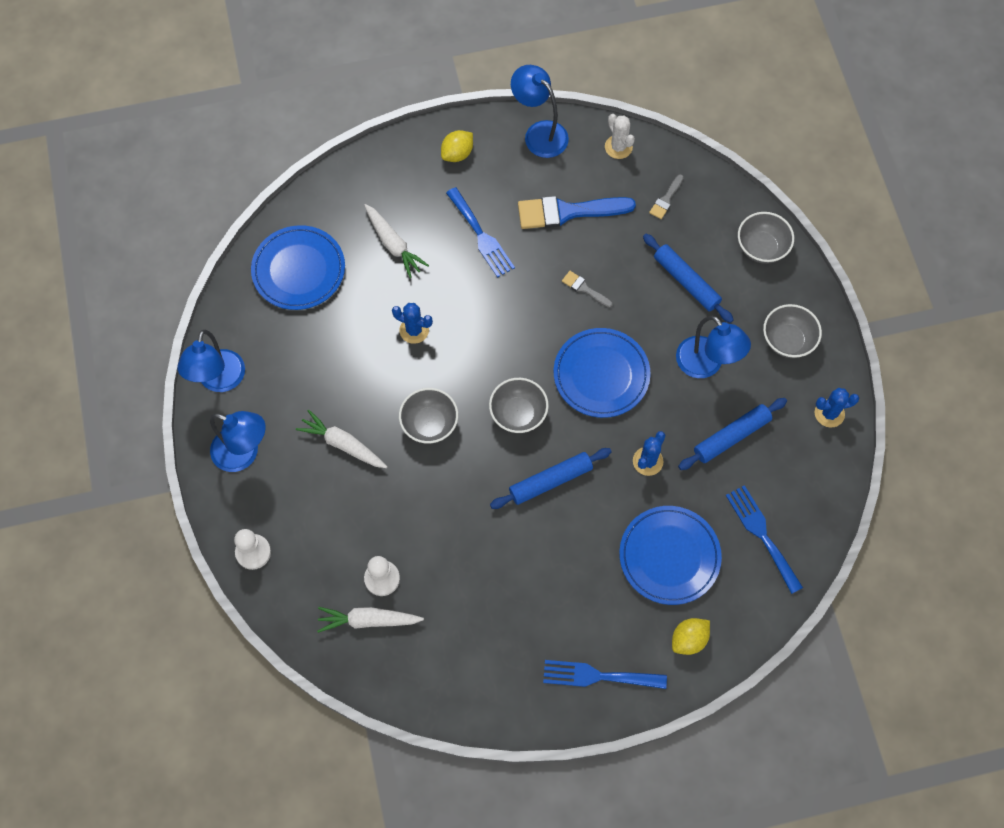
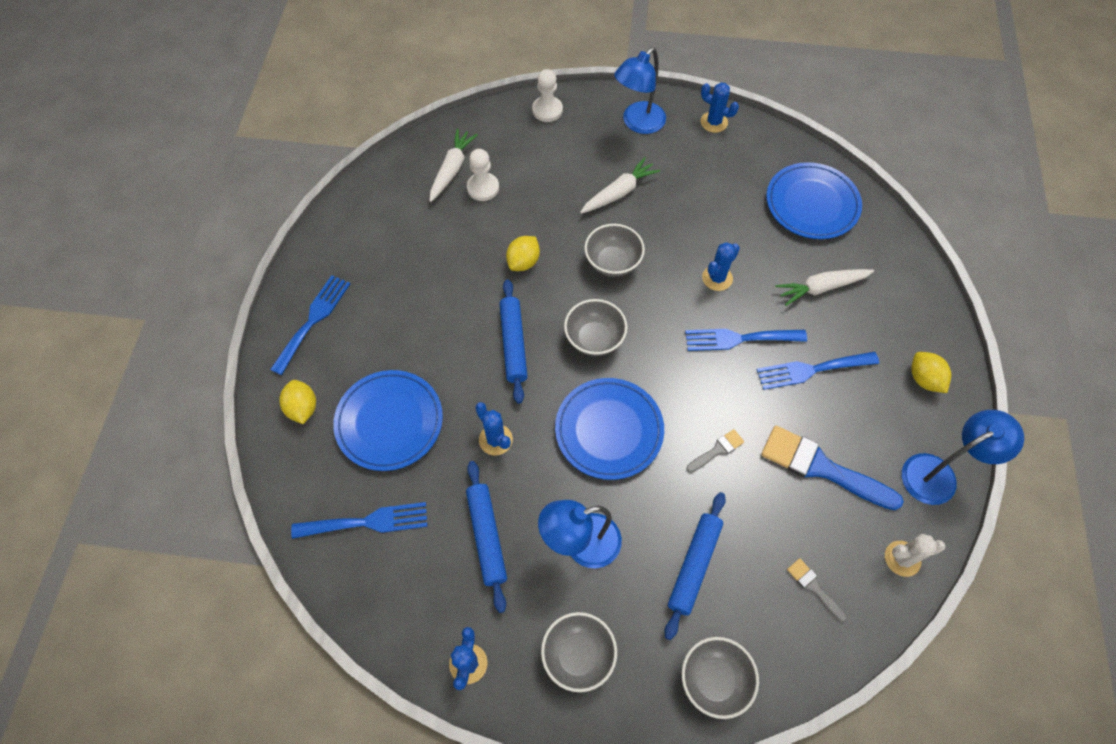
camera: 110 degrees right, 5 degrees down
blue lamp [177,330,245,392] -> blue cactus [700,82,739,133]
blue brush [518,196,636,229] -> blue brush turned 75 degrees counterclockwise [761,425,904,510]
blue rolling pin [643,234,734,323] -> blue rolling pin turned 45 degrees counterclockwise [664,492,726,640]
none -> yellow lemon [506,236,540,271]
none -> blue fork [685,329,807,351]

